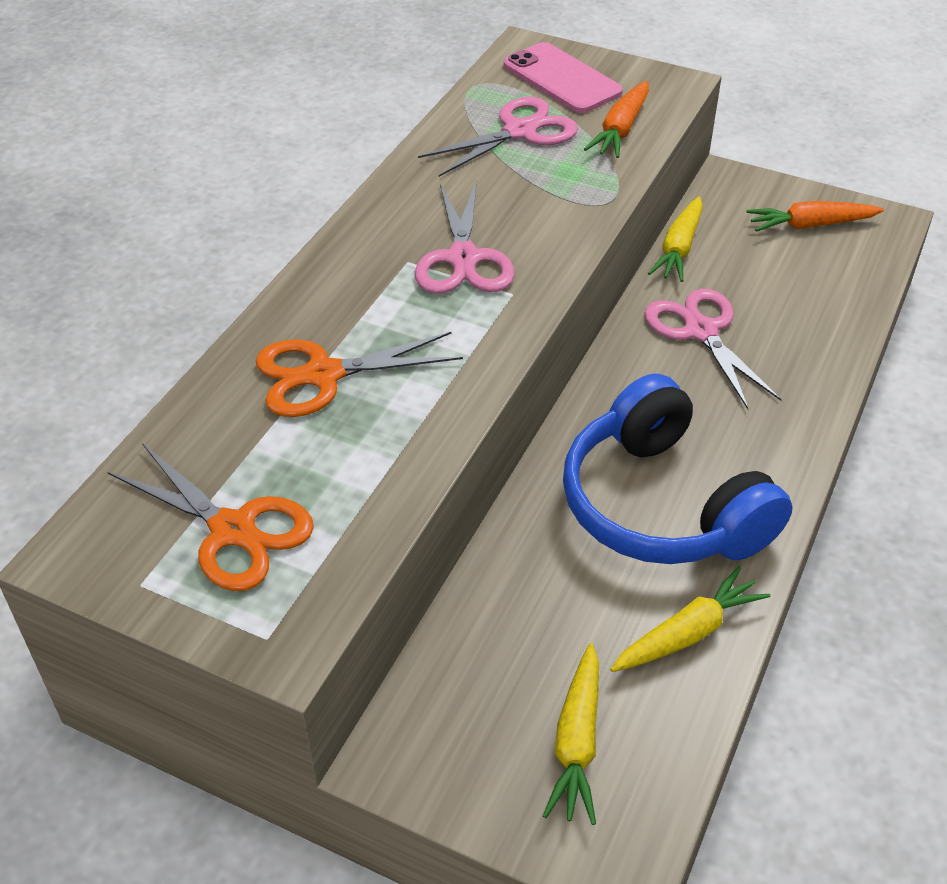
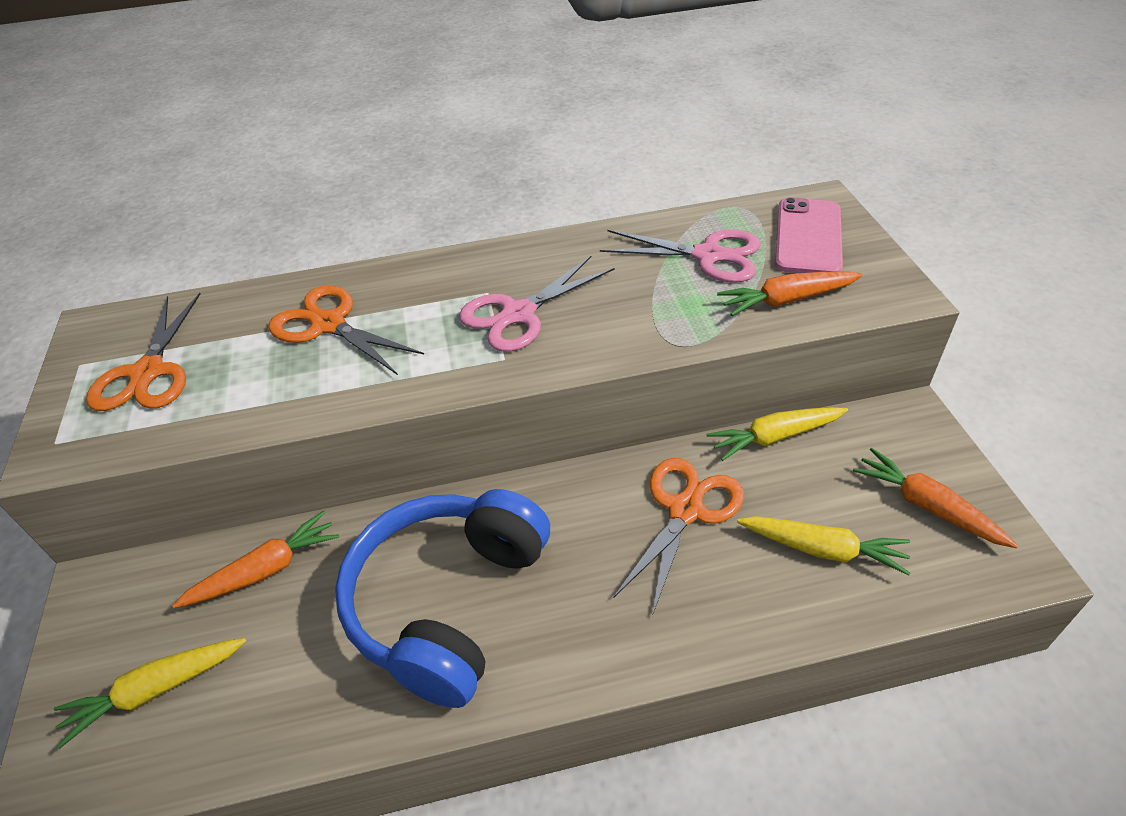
camera: 55 degrees right, 0 degrees up
yellow carrot [610,566,770,672] -> yellow carrot moved to [737,516,910,576]
pink scissors [644,289,782,409] -> orange scissors [614,458,744,616]
none -> orange carrot [172,510,339,608]

